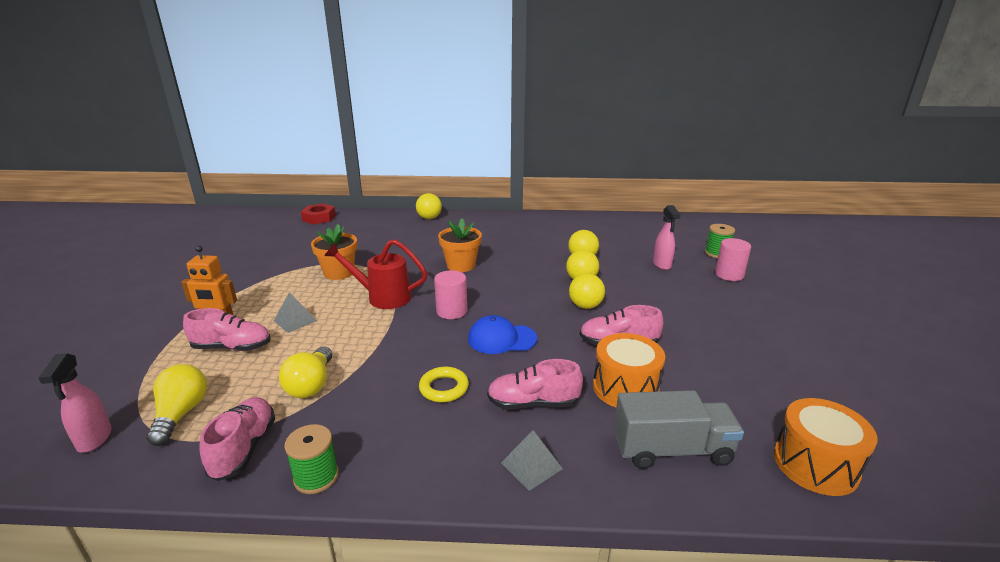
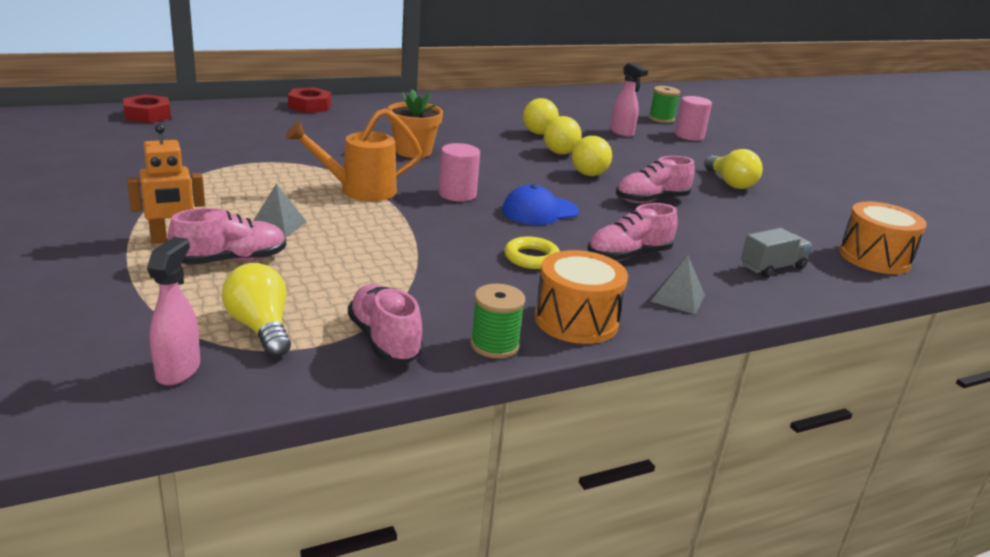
camera: 30 degrees left, 0 degrees up
pink spray bottle [38,353,112,453] -> pink spray bottle turned 135 degrees counterclockwise [147,237,200,386]
yellow light bulb [279,346,332,398] -> yellow light bulb moved to [704,149,763,189]
orange flower pot [311,224,357,280] -> none
red watering can [324,239,427,309] -> orange watering can [285,108,422,201]
yellow ball [416,193,442,219] -> red nut [288,87,331,113]
orange drum [593,333,665,407] -> orange drum moved to [535,250,628,344]
grey truck [614,390,744,469] -> grey truck [741,228,812,277], size x0.65

